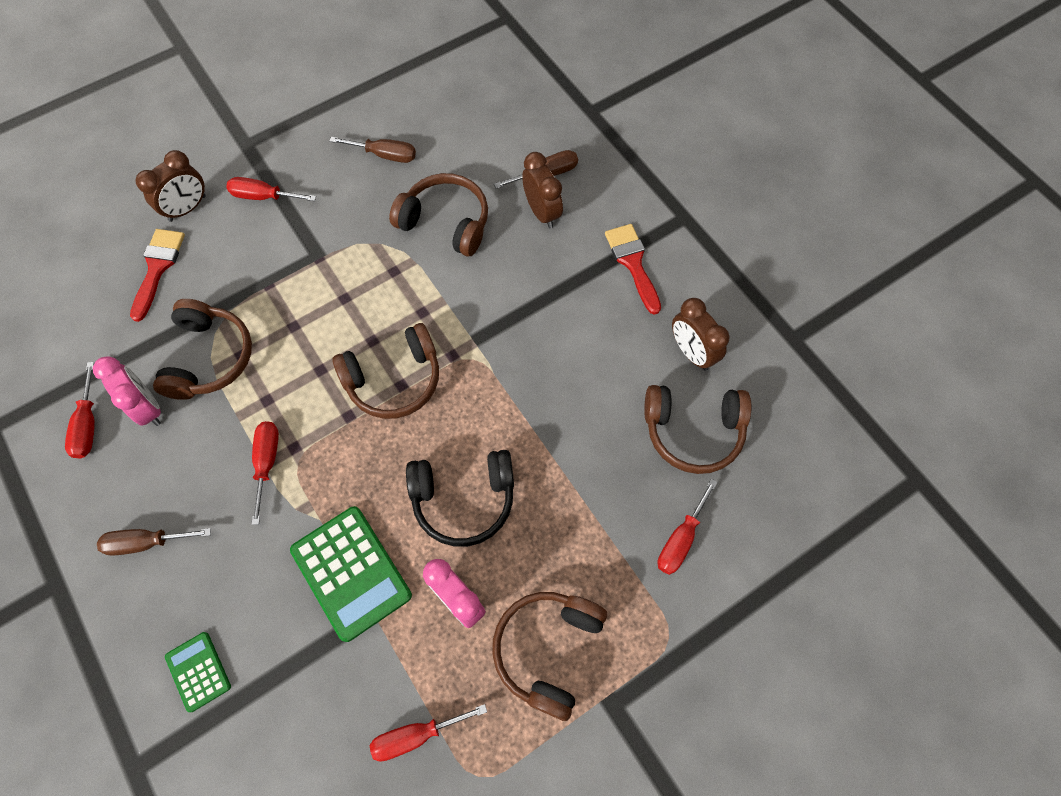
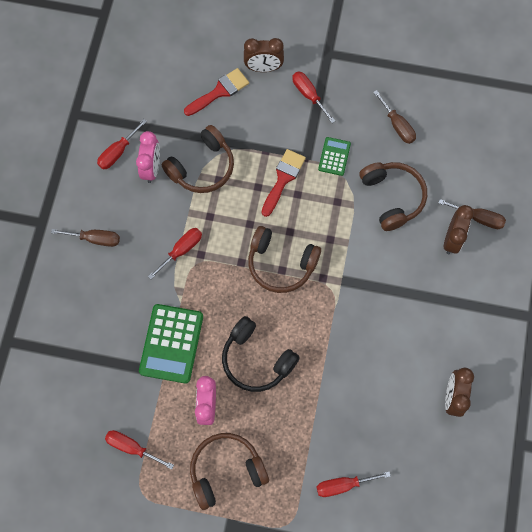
camera: 45 degrees right, 5 degrees up
brown screwdriver [97,528,211,556] -> brown screwdriver turned 150 degrees clockwise [51,229,120,247]
green calculator [165,632,231,712] -> green calculator moved to [318,137,351,176]
red brush [605,224,661,315] -> red brush moved to [262,149,306,217]
brown headphones [644,385,751,474] -> none

